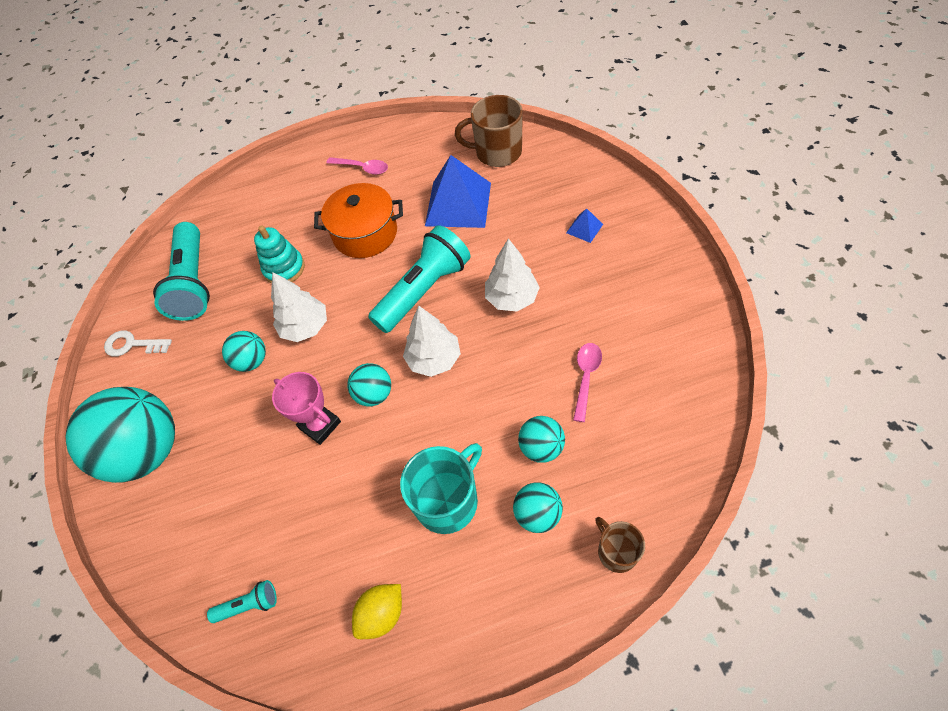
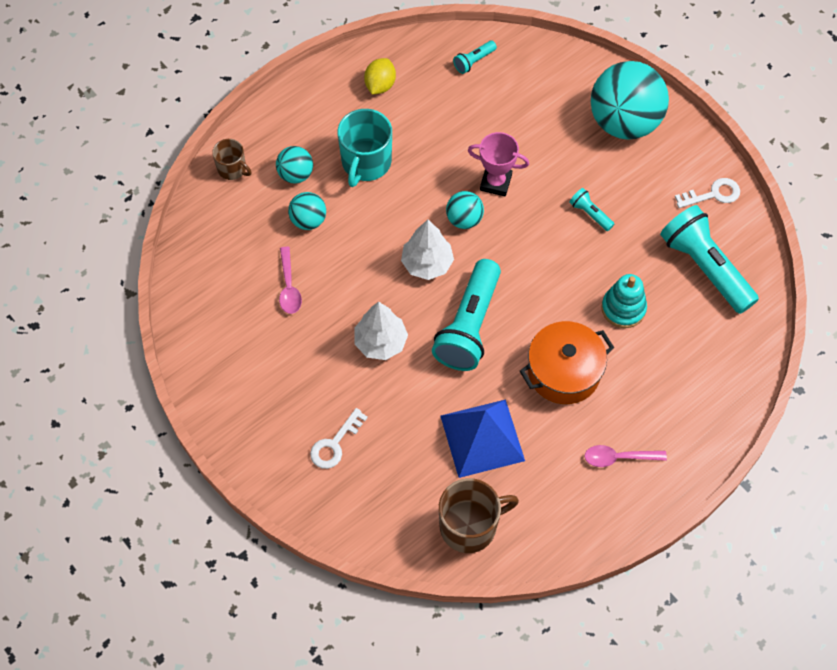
camera: 150 degrees right, 5 degrees up
turquoise ball [222,331,266,372] -> turquoise flashlight [569,188,614,231]
white tree [271,272,327,342] -> none
blue pyramid [566,208,603,243] -> white key [310,408,368,469]

